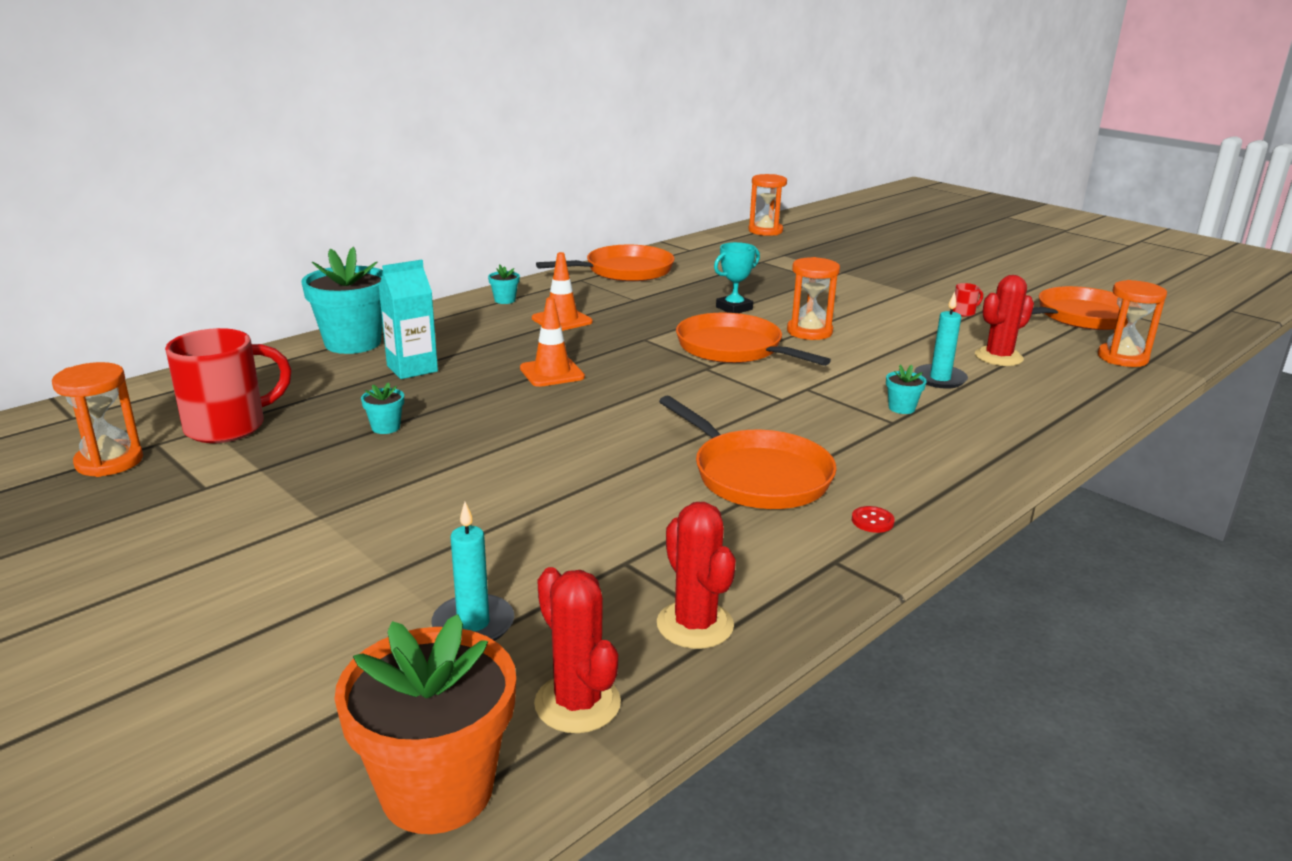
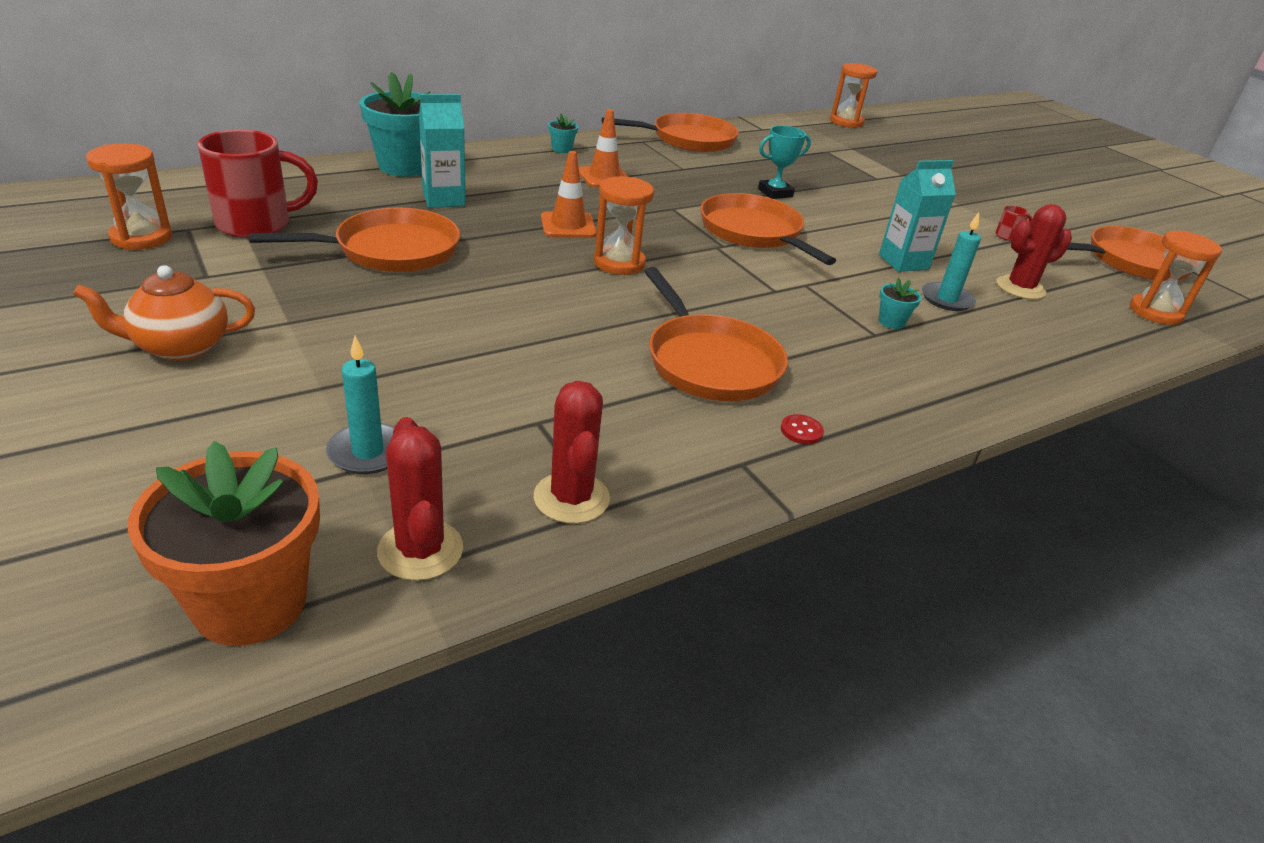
camera: 10 degrees right, 10 degrees up
turquoise flower pot [361,382,404,434] -> orange pan [249,207,460,272]
orange hourglass [787,257,840,340] -> orange hourglass moved to [594,176,654,275]
none -> orange teapot [73,265,255,361]
none -> turquoise carton [879,160,956,272]

